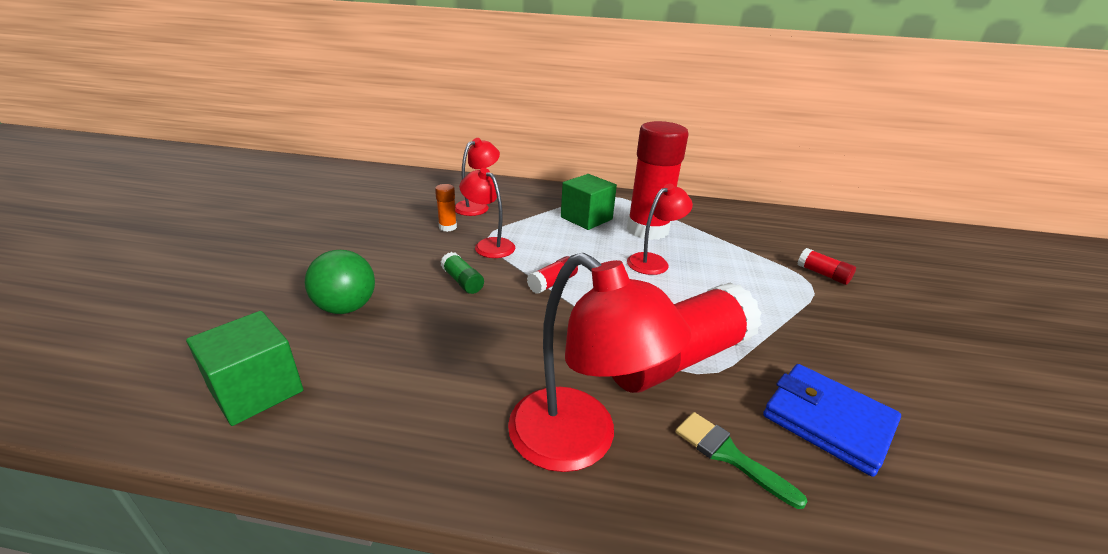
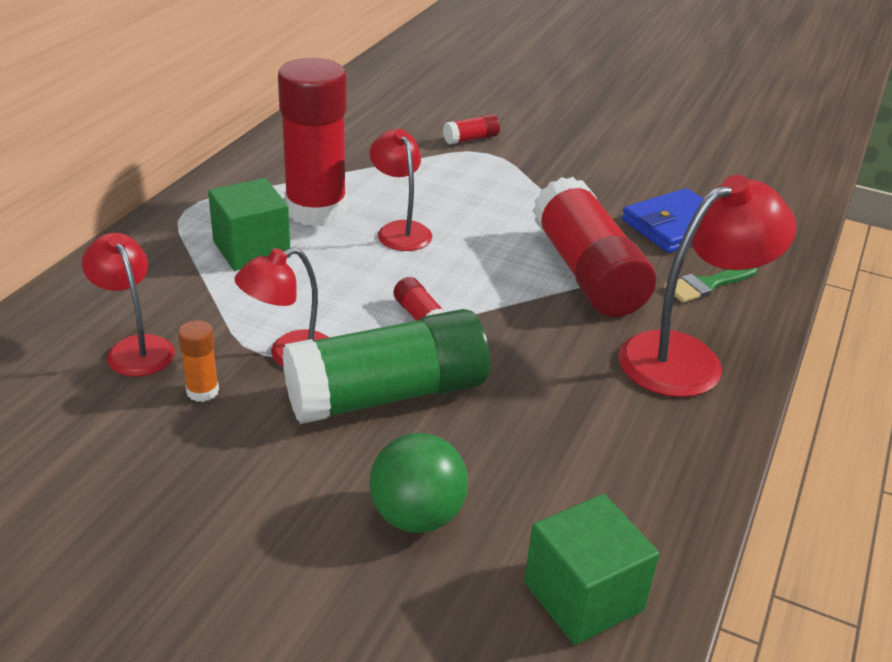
camera: 75 degrees left, 5 degrees up
green glue stick [441,252,484,294] -> green glue stick [282,309,490,424], size x2.44

